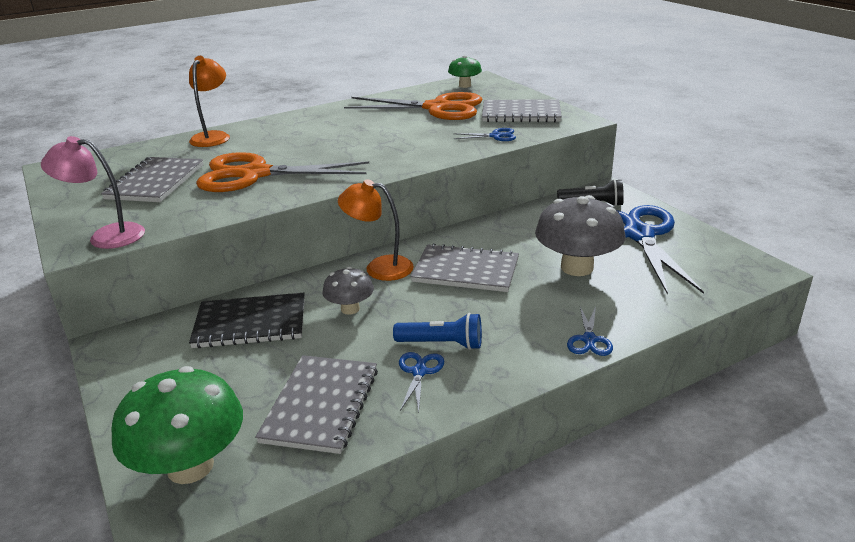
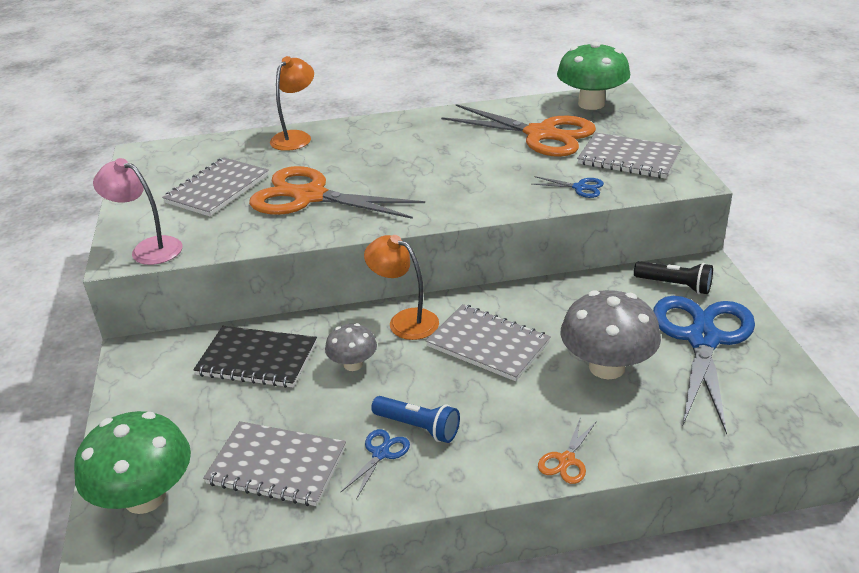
camera: 20 degrees right, 5 degrees up
grey notebook [255,355,378,454] -> grey notebook turned 75 degrees clockwise [203,421,346,506]
green mushroom [448,55,482,88] -> green mushroom [557,41,630,110], size x1.82
blue scissors [567,306,613,356] -> orange scissors [538,416,597,484]

